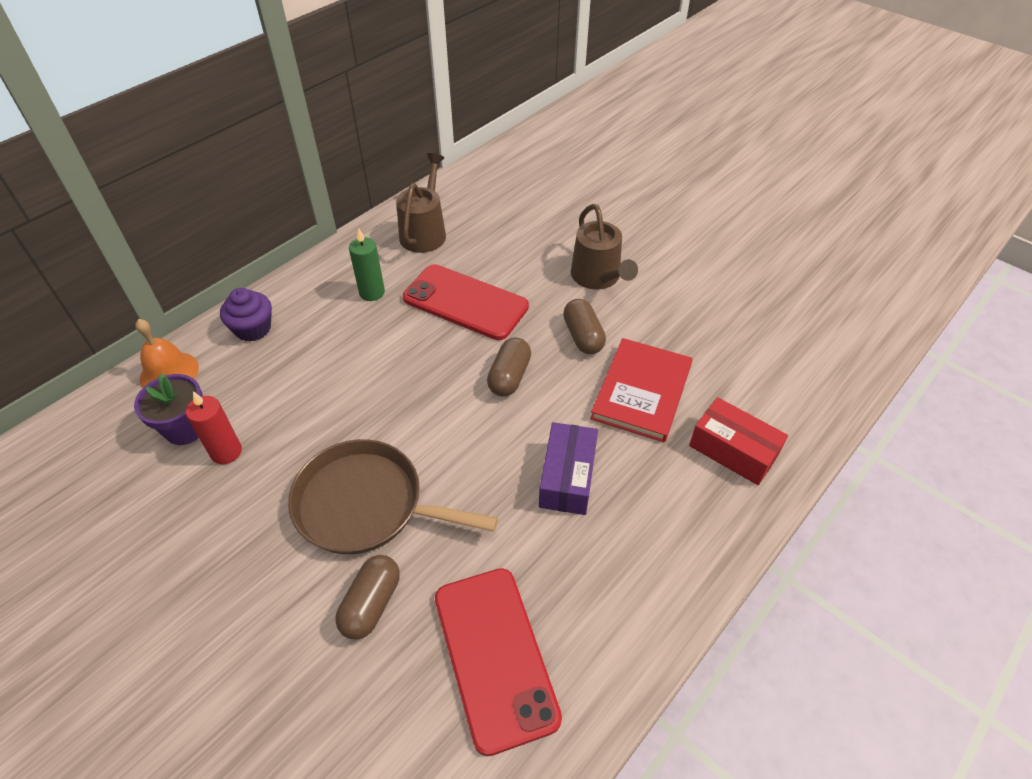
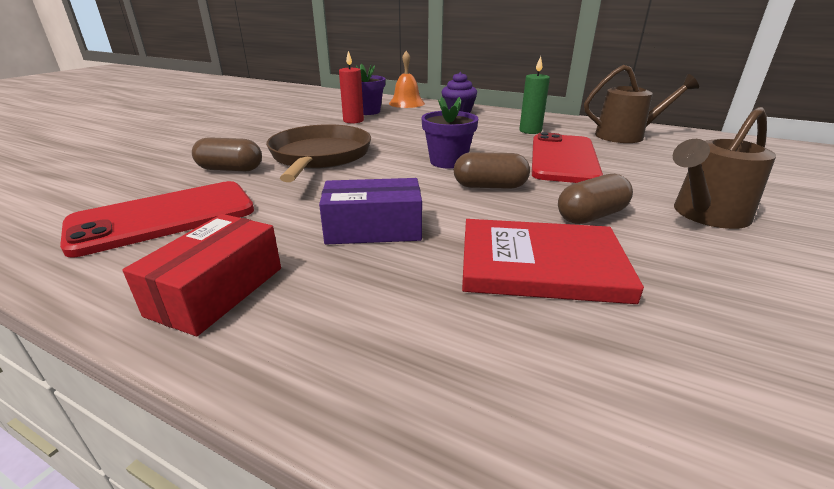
camera: 75 degrees right, 20 degrees down
red box [689,397,788,485] -> red box moved to [123,214,281,336]
none -> purple flower pot [421,97,478,169]

